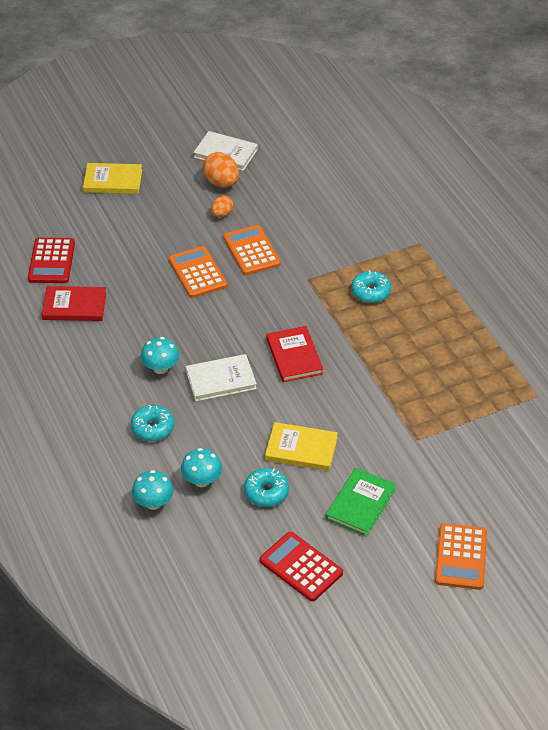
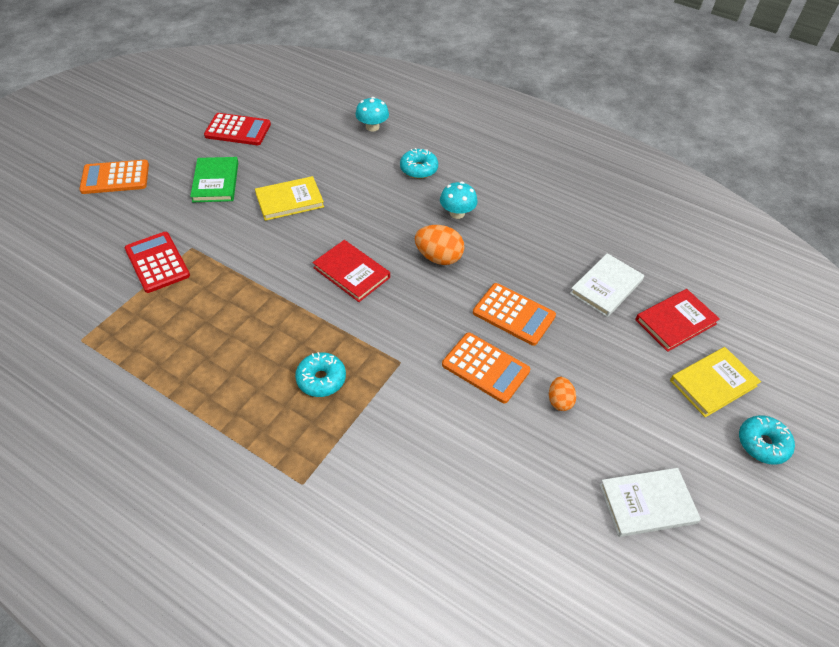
camera: 145 degrees right, 5 degrees up
red calculator [28,238,75,283] -> red calculator moved to [125,232,190,293]
red book [41,286,106,321] -> red book moved to [635,289,720,352]
turquoise mushroom [181,448,222,487] -> none
white book [186,354,257,401] -> white book moved to [570,253,644,317]
orange egg [203,152,239,187] -> orange egg moved to [415,225,464,265]
turquoise donut [244,468,289,507] -> turquoise donut moved to [739,415,795,465]
orange calculator [435,523,487,590] -> orange calculator turned 75 degrees counterclockwise [79,160,149,194]

